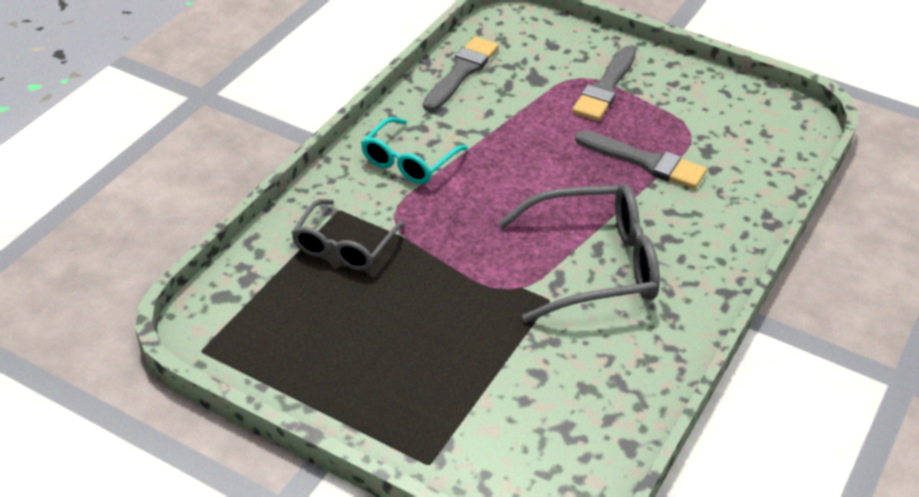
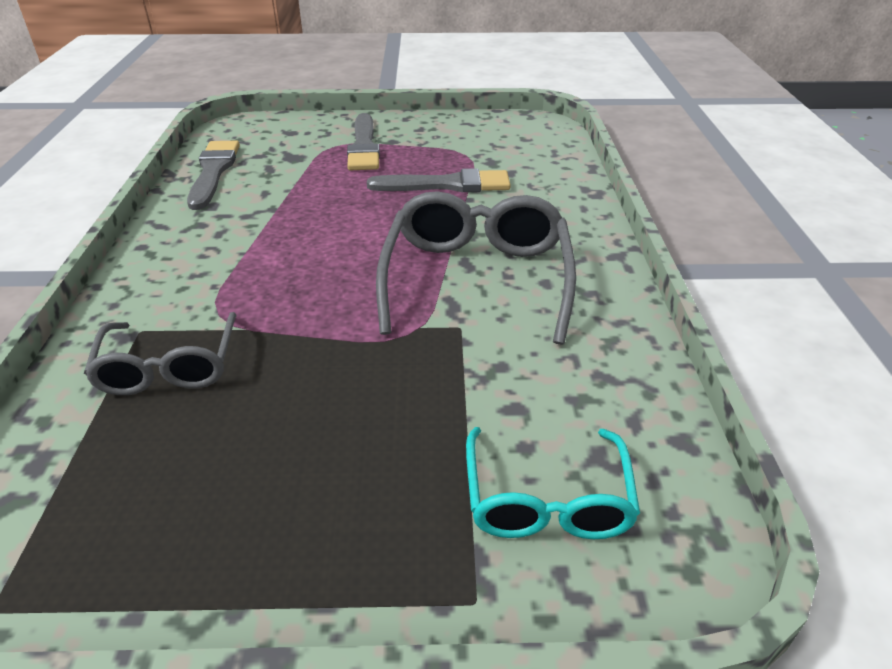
camera: 30 degrees left, 5 degrees down
turquoise glasses [361,117,468,184] -> turquoise glasses moved to [466,427,640,539]
grey glasses [498,184,660,322] -> grey glasses turned 45 degrees counterclockwise [376,191,576,345]

